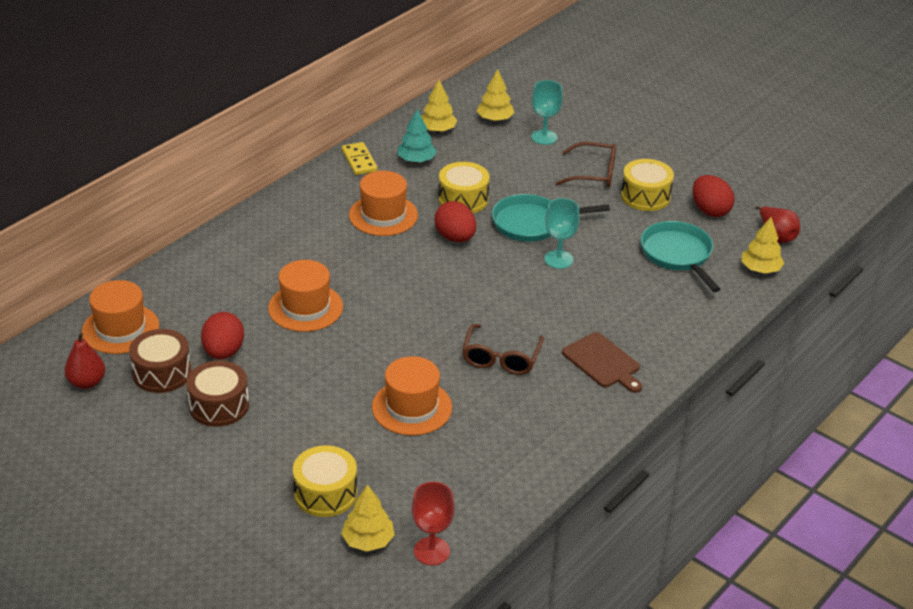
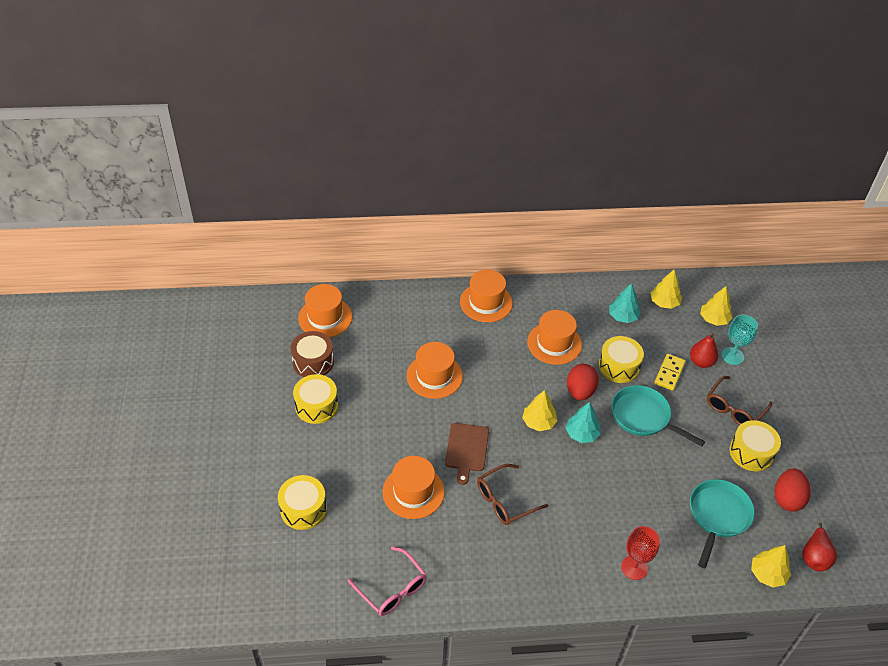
camera: 45 degrees right, 10 degrees up
red pear [64,333,105,389] -> red pear moved to [690,333,718,368]
brown drum [186,361,249,427] -> yellow drum [293,374,338,424]
red egg [201,312,244,359] -> none
yellow domino [341,142,378,175] -> yellow domino moved to [654,354,686,391]
yellow tree [341,484,395,552] -> yellow tree moved to [522,390,557,431]
red goblet [412,482,455,565] -> red goblet moved to [621,526,660,580]
turquoise goblet [544,198,580,269] -> none
brown glasses [556,142,616,188] -> brown glasses turned 75 degrees clockwise [707,376,772,425]
brown cutting board [562,332,642,393] -> brown cutting board moved to [445,423,489,485]
none -> pink glasses [348,546,427,616]
none -> orange hat [460,270,513,322]
none -> turquoise tree [565,402,601,443]

